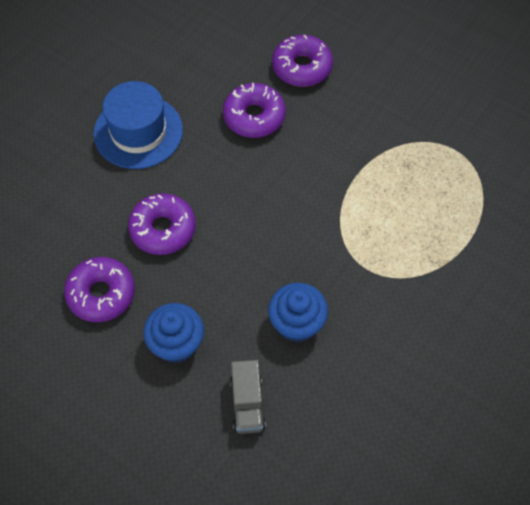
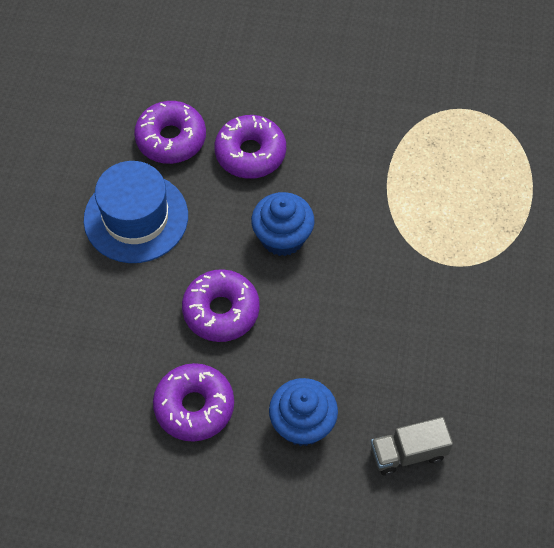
camera: 25 degrees left, 0 degrees up
grey truck [230,360,266,434] -> grey truck turned 105 degrees clockwise [371,417,453,475]
blue cupcake [268,283,328,342] -> blue cupcake moved to [251,192,315,256]
purple donut [272,35,333,87] -> purple donut moved to [134,101,206,164]

